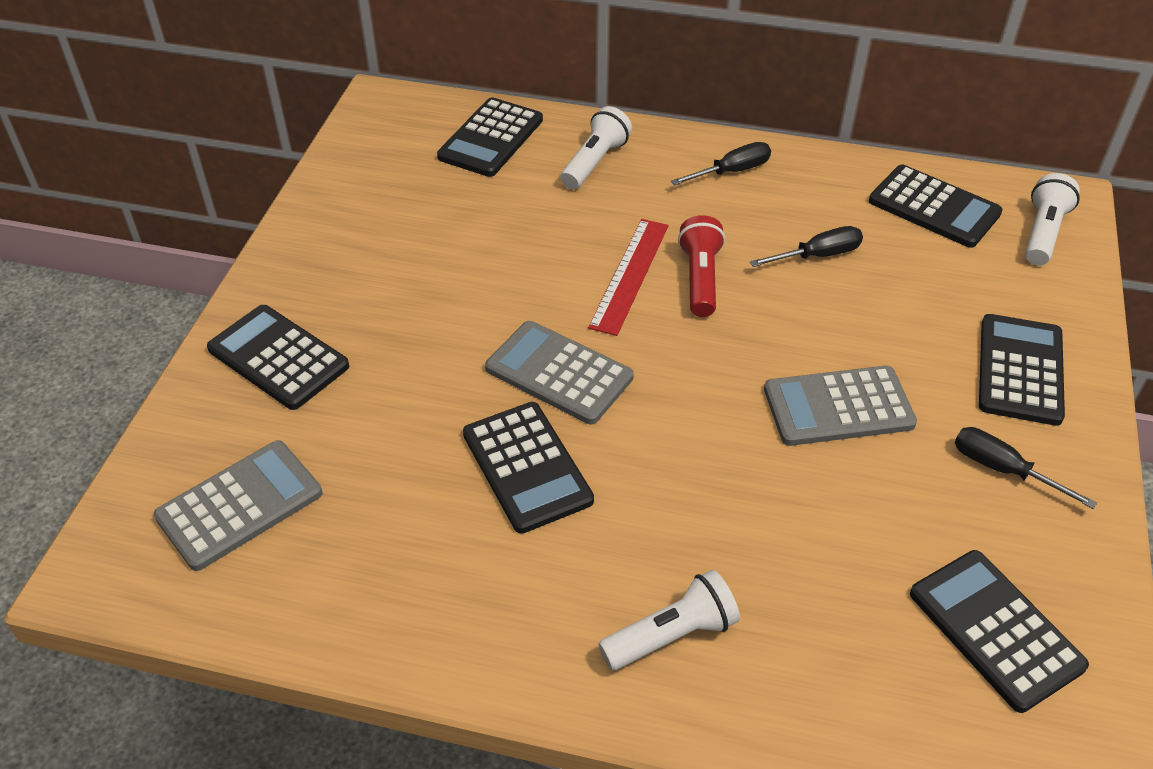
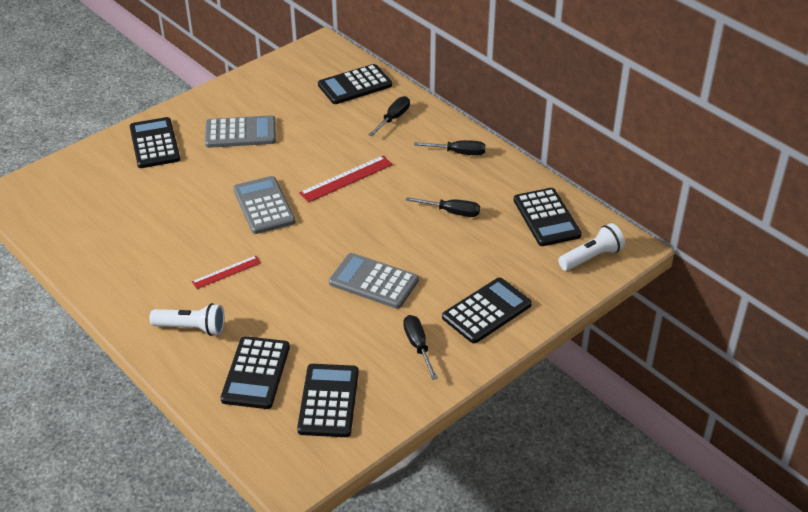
camera: 35 degrees right, 5 degrees down
grey calculator [154,440,322,571] -> grey calculator moved to [205,115,276,148]
black calculator [463,402,594,534] -> black calculator moved to [220,336,290,409]
white flashlight [561,106,632,189] -> black screwdriver [368,96,410,136]
red flashlight [678,215,725,317] -> none
none -> red ruler [192,256,261,289]

